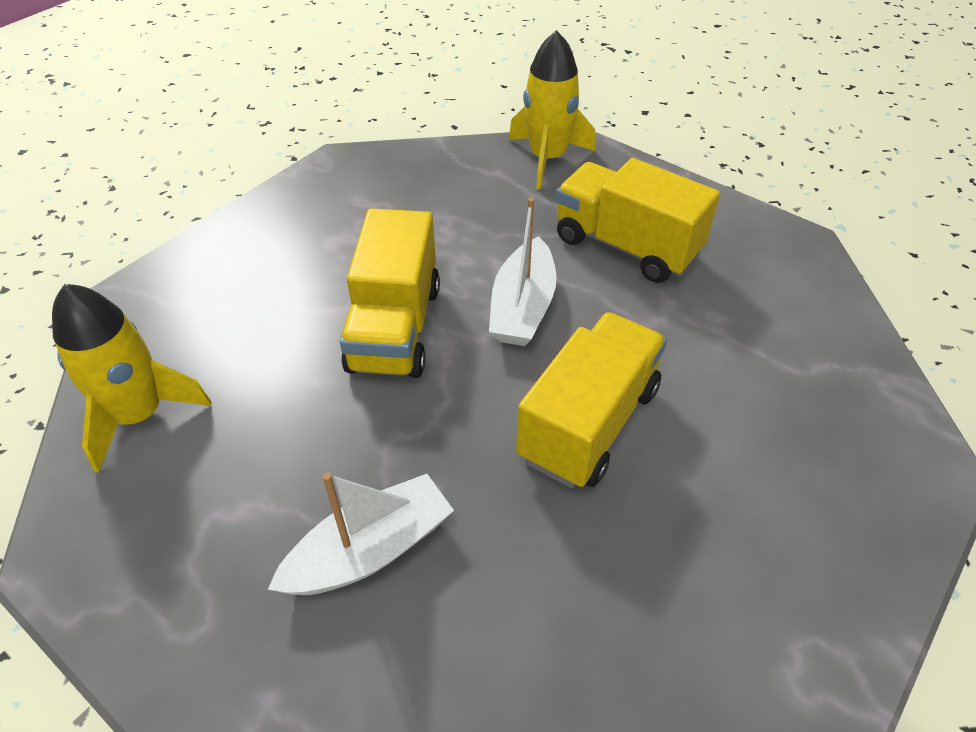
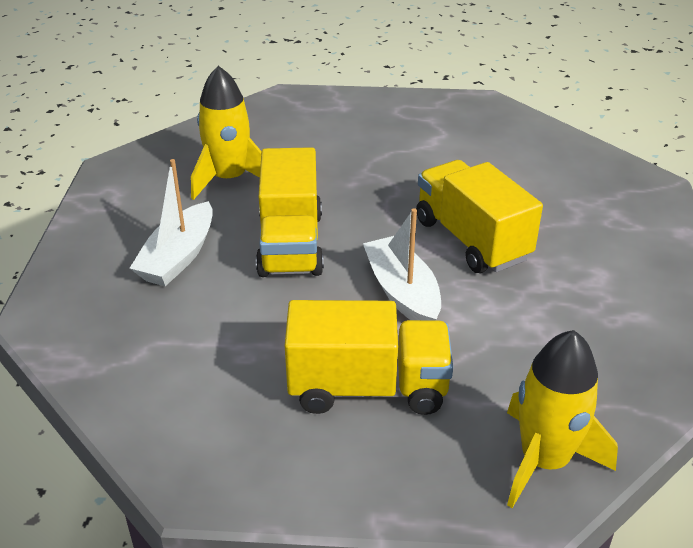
camera: 145 degrees right, 10 degrees down
yellow rocket [52,284,212,472] -> yellow rocket moved to [191,66,262,200]
white boat [268,472,454,595] -> white boat moved to [130,159,213,286]

